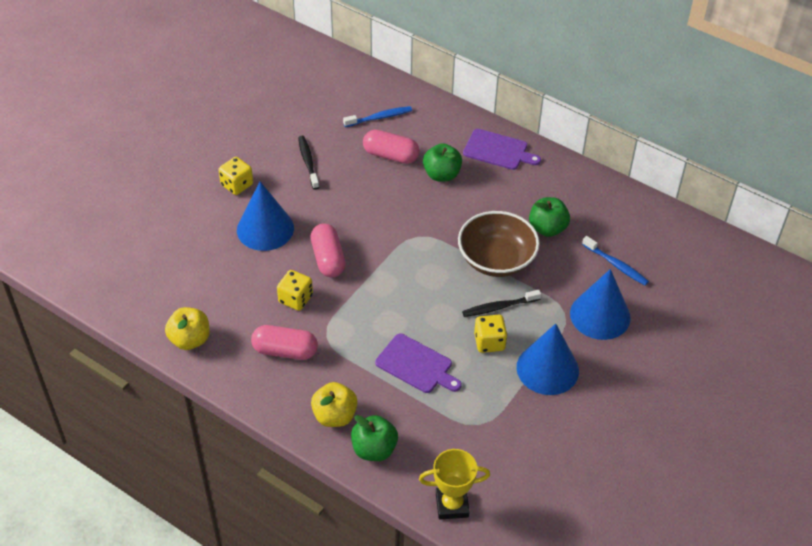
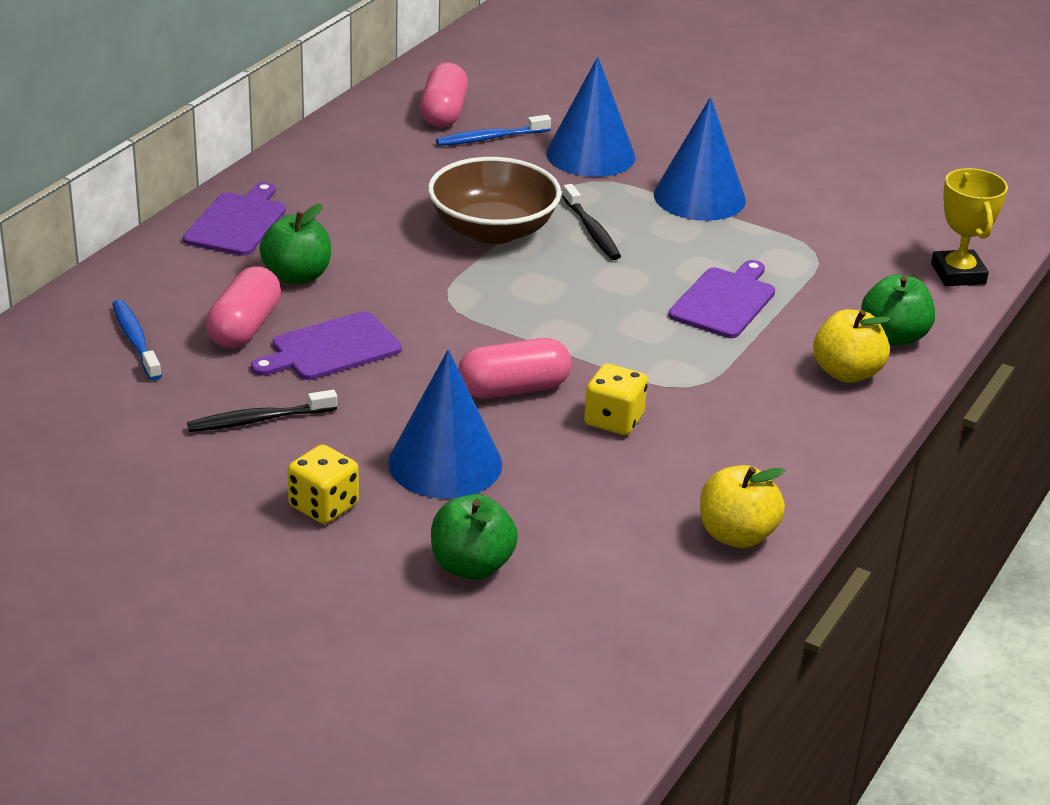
camera: 95 degrees left, 15 degrees down
pink capsule [251,325,318,360] -> pink capsule moved to [420,62,468,127]
yellow dice [474,315,507,353] -> none
green apple [529,197,570,237] -> green apple moved to [431,494,518,580]
blue toothbrush [582,236,649,285] -> blue toothbrush turned 150 degrees counterclockwise [436,115,551,146]
none -> purple cutting board [251,311,402,380]

